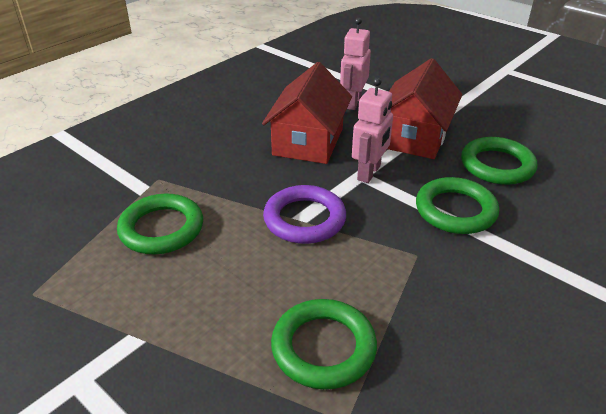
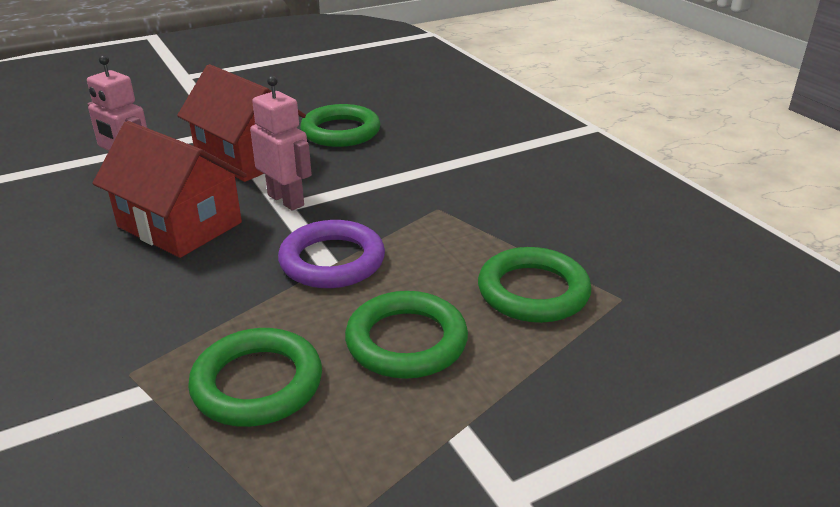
camera: 70 degrees left, 5 degrees down
green ring [416,177,499,234] -> green ring moved to [345,291,468,379]

